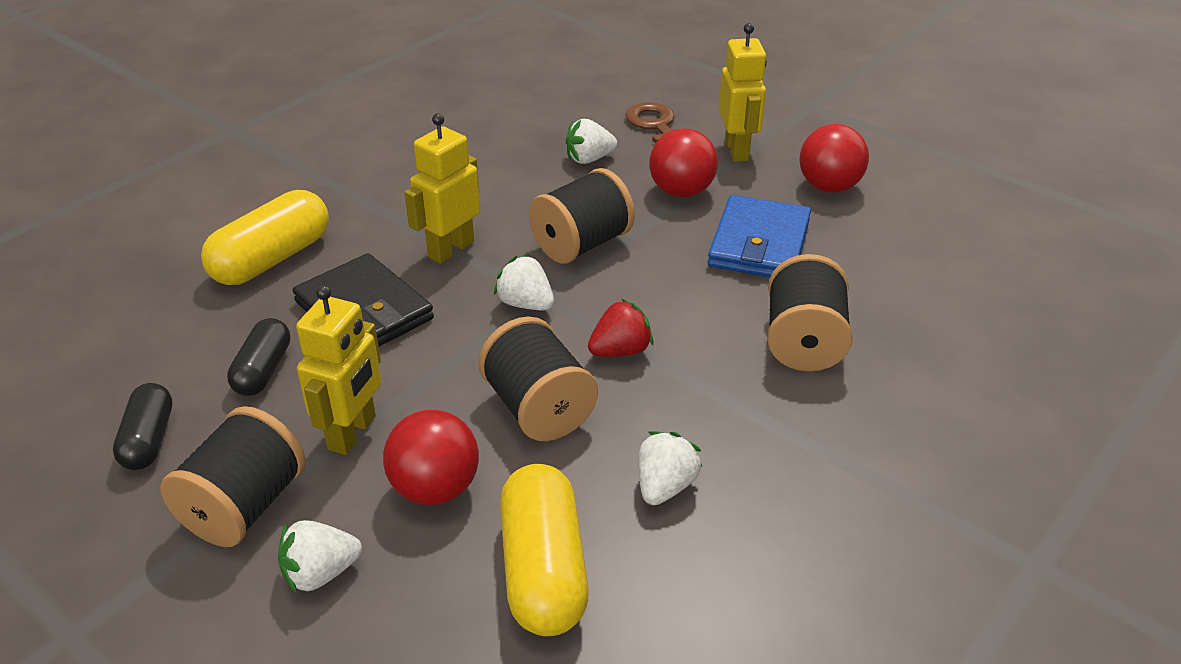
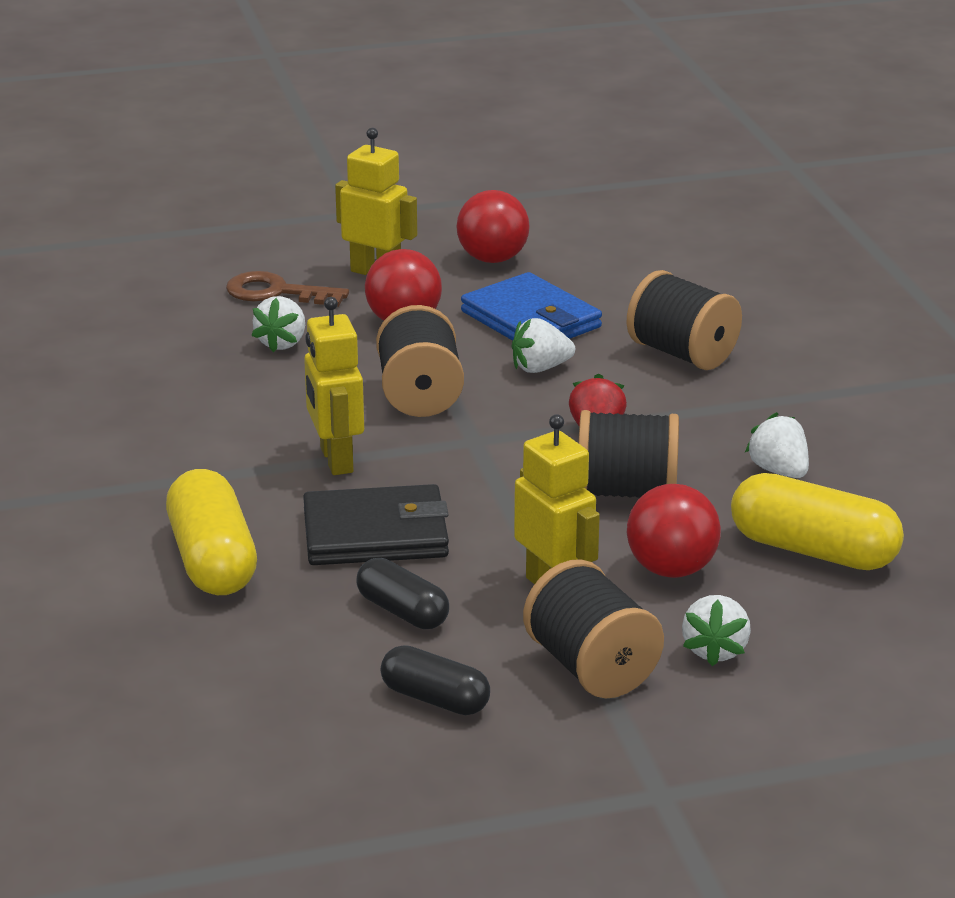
camera: 55 degrees left, 10 degrees down
white strawberry [494,255,554,310] -> white strawberry moved to [512,318,575,373]

